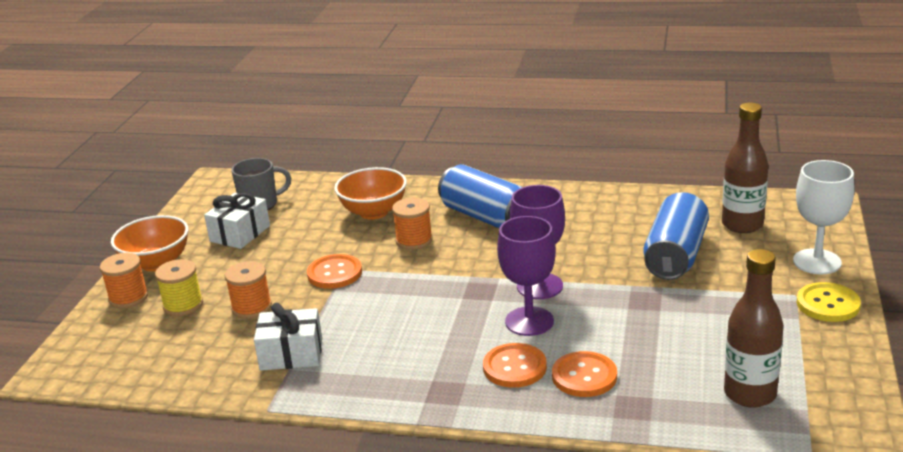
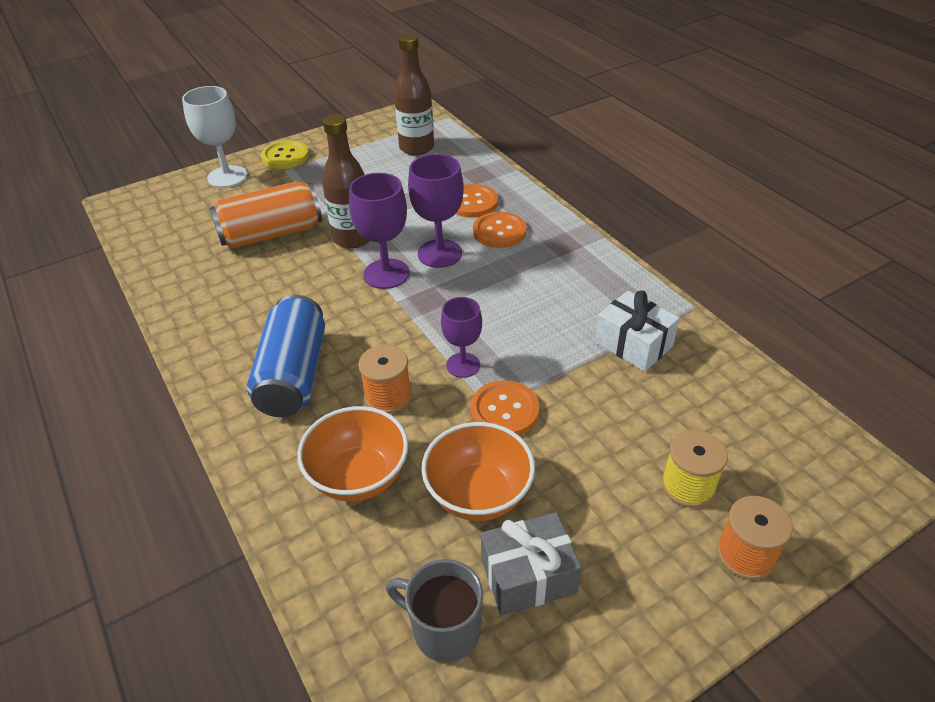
camera: 135 degrees left, 15 degrees up
orange bowl [111,215,189,272] -> orange bowl moved to [421,422,535,521]
white gift [204,193,270,249] -> grey gift [481,512,581,616]
orange spool [225,261,272,319] -> none
blue can [643,192,709,280] -> orange can [210,181,322,249]
brown bottle [722,103,769,233] -> brown bottle moved to [322,114,369,249]
none -> purple goblet [441,297,482,378]

